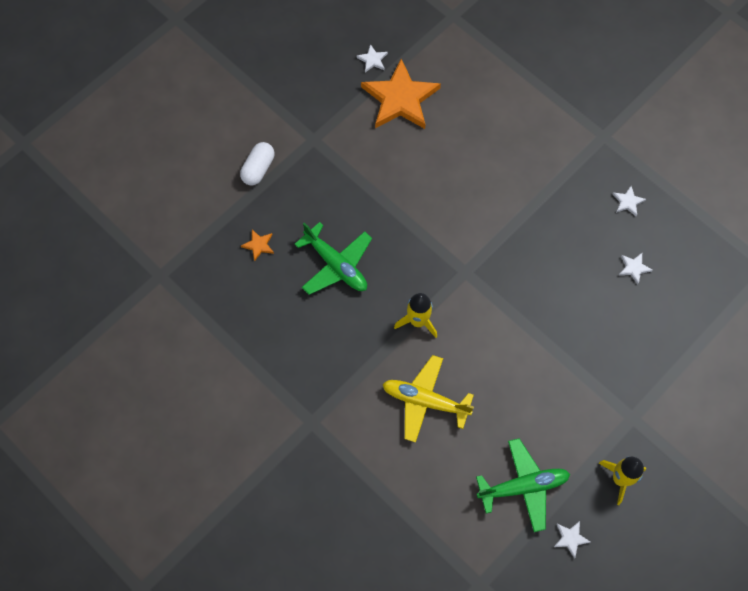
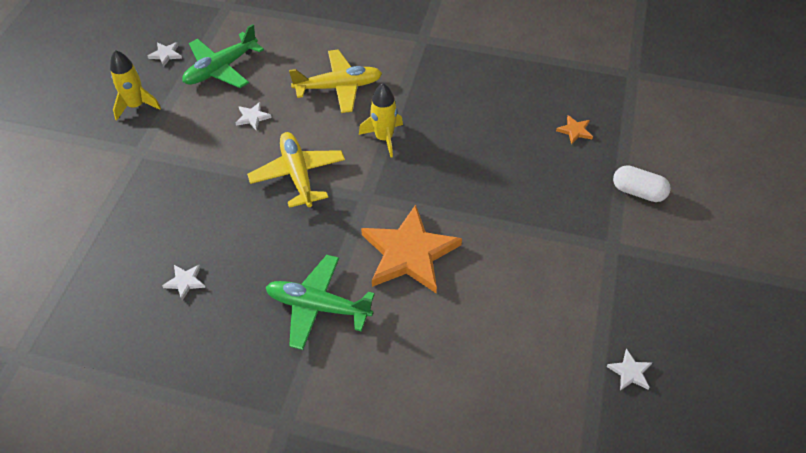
camera: 150 degrees right, 15 degrees down
white capsule [240,142,274,186] -> white capsule turned 60 degrees counterclockwise [613,165,671,202]
green plane [295,222,372,295] -> green plane moved to [266,255,375,350]
orange star [361,59,441,129] -> orange star moved to [361,205,462,293]
white star [613,186,646,217] -> white star moved to [236,102,272,131]
none -> yellow plane [247,132,345,208]

